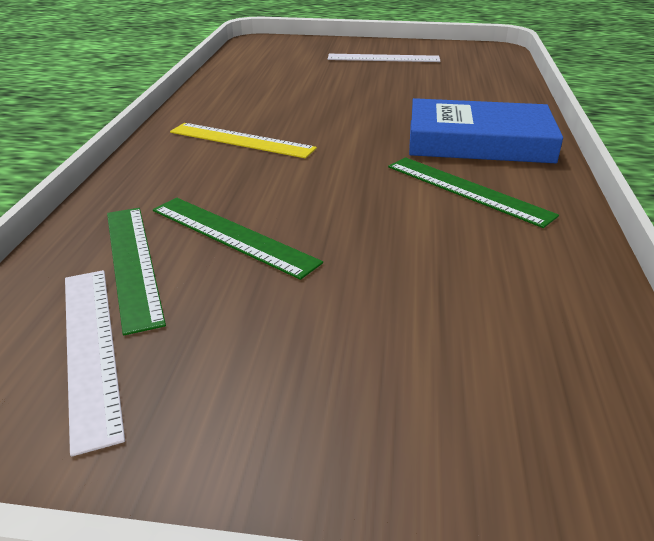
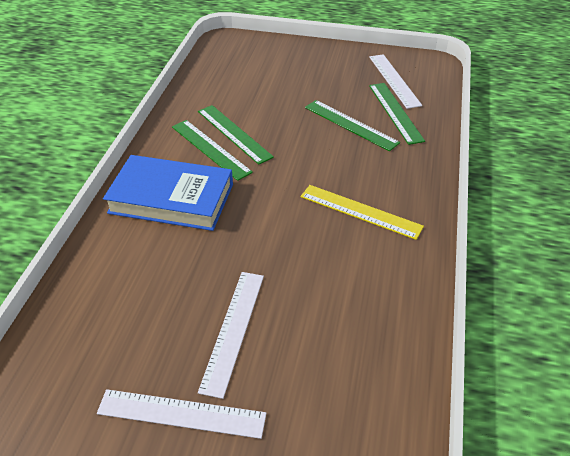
camera: 175 degrees left, 10 degrees up
none -> green ruler [198,105,274,165]
none -> white ruler [198,272,264,399]

